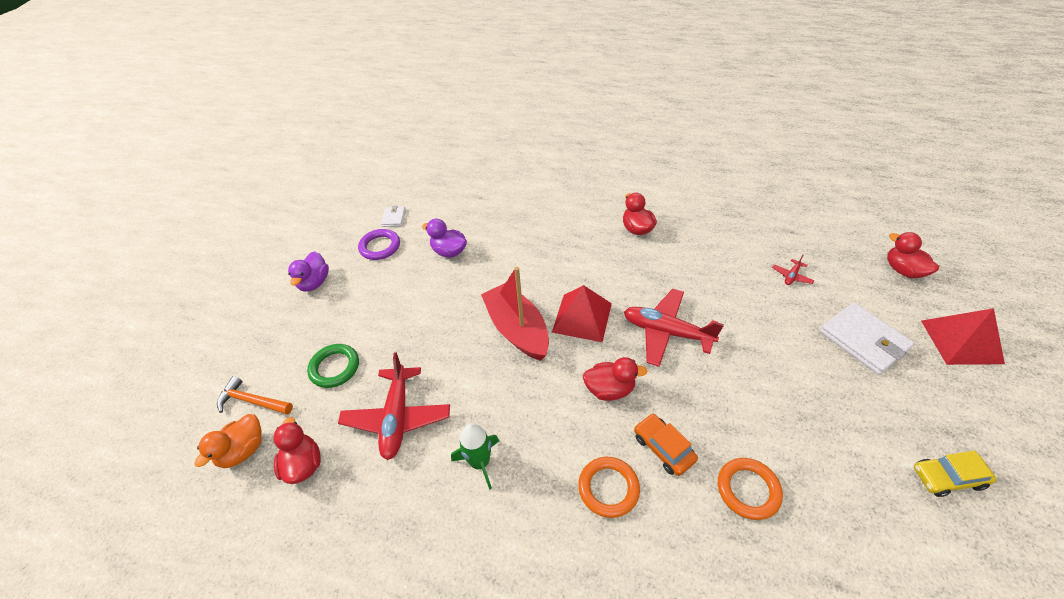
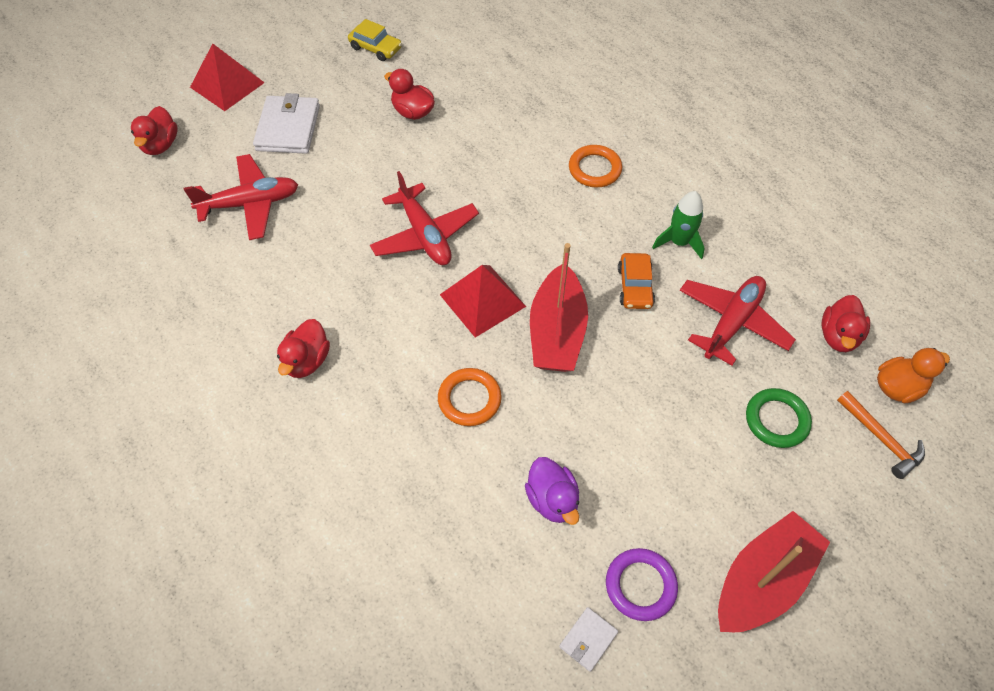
camera: 145 degrees left, 10 degrees up
purple duck [288,251,329,292] -> red boat [718,511,830,632]
red duck [583,357,647,401] -> red duck moved to [384,69,435,120]
orange car [634,413,698,476] -> orange car moved to [618,253,655,309]
orange ring [718,458,783,520] -> orange ring moved to [438,368,502,426]
red plane [772,255,814,285] -> red plane [184,154,298,240], size x2.29

